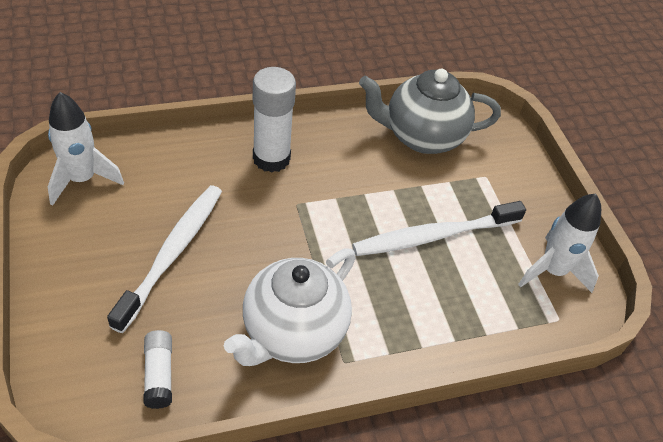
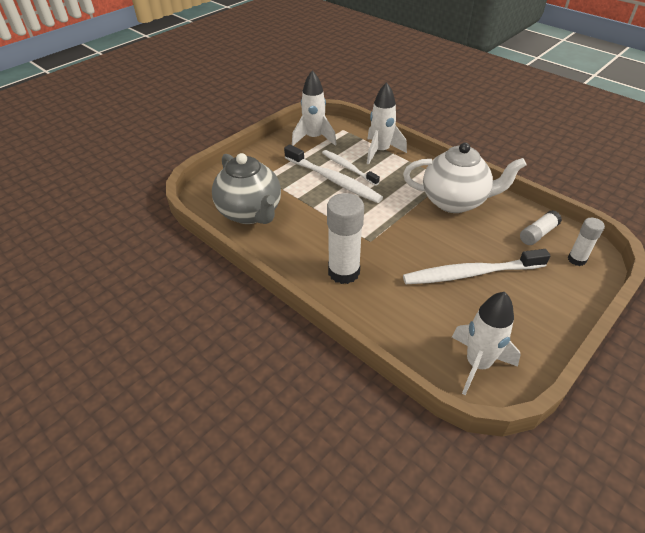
camera: 115 degrees left, 5 degrees down
none -> white toothbrush [322,150,380,186]
none -> white rocket [367,82,407,165]
none -> white glue stick [568,218,605,266]

